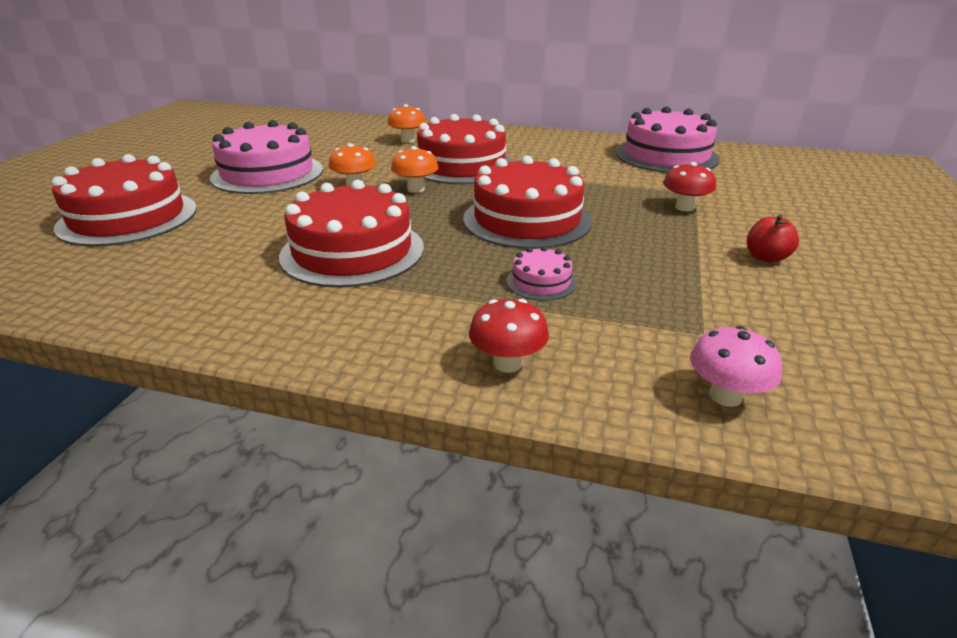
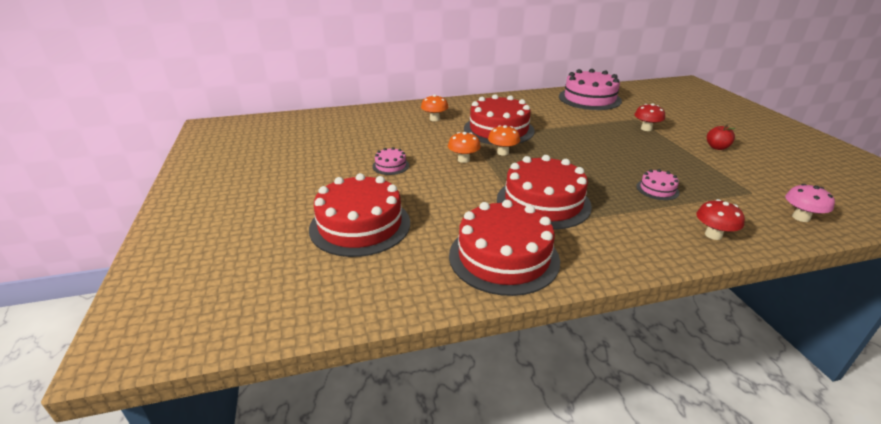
camera: 30 degrees left, 0 degrees up
pink cake [210,120,323,194] -> pink cake [372,147,409,175], size x0.45
red cake [463,156,592,249] -> red cake moved to [449,200,560,296]

